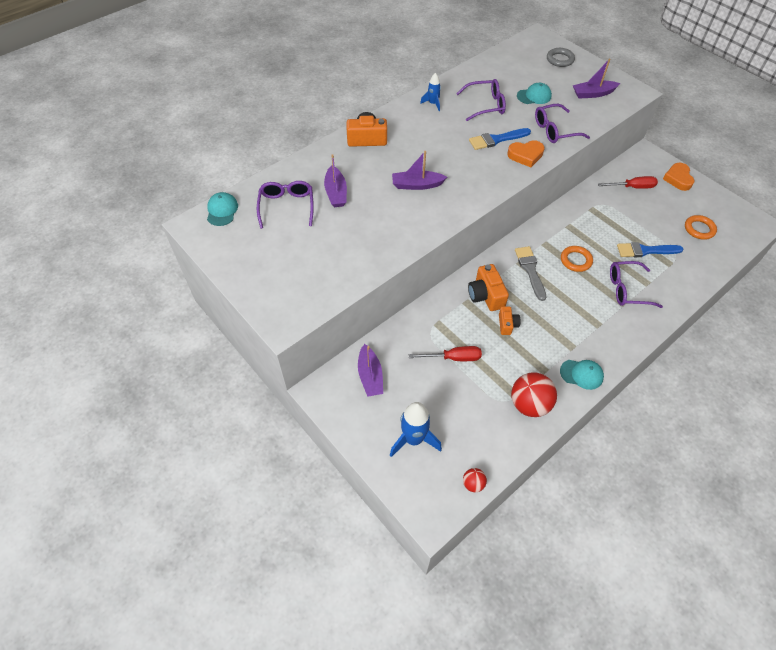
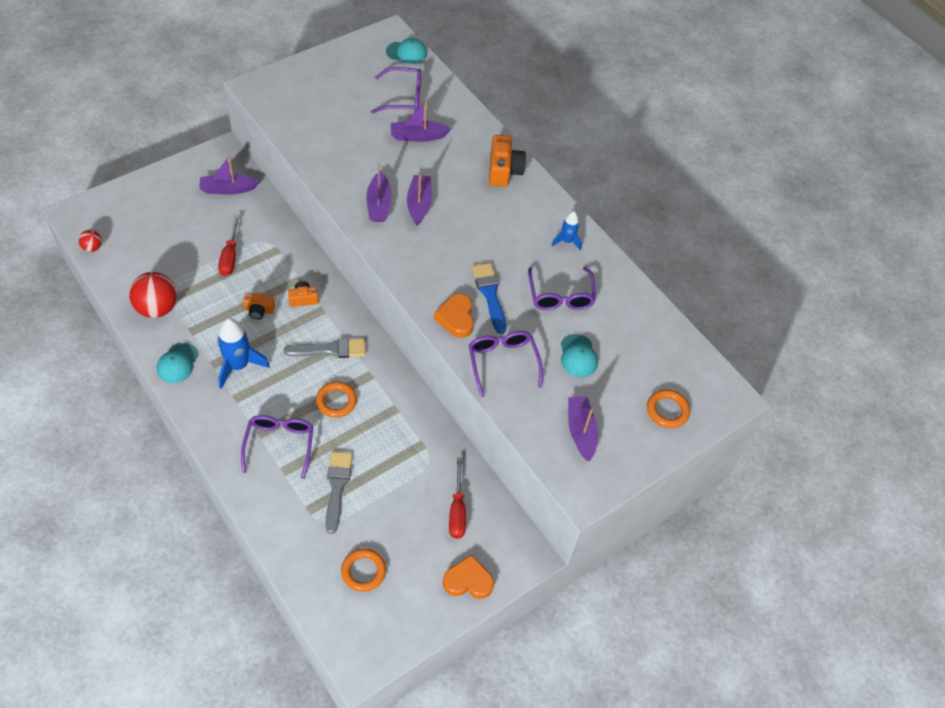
camera: 90 degrees right, 0 degrees up
blue rocket [390,402,442,457] -> blue rocket moved to [217,318,270,389]
orange camera [468,264,509,311] -> orange camera [288,281,319,307], size x0.60
grey ring [547,48,575,67] -> orange ring [647,389,690,428]
blue brush [617,242,683,257] -> grey brush [325,451,353,534]
none -> purple boat [366,164,392,222]

